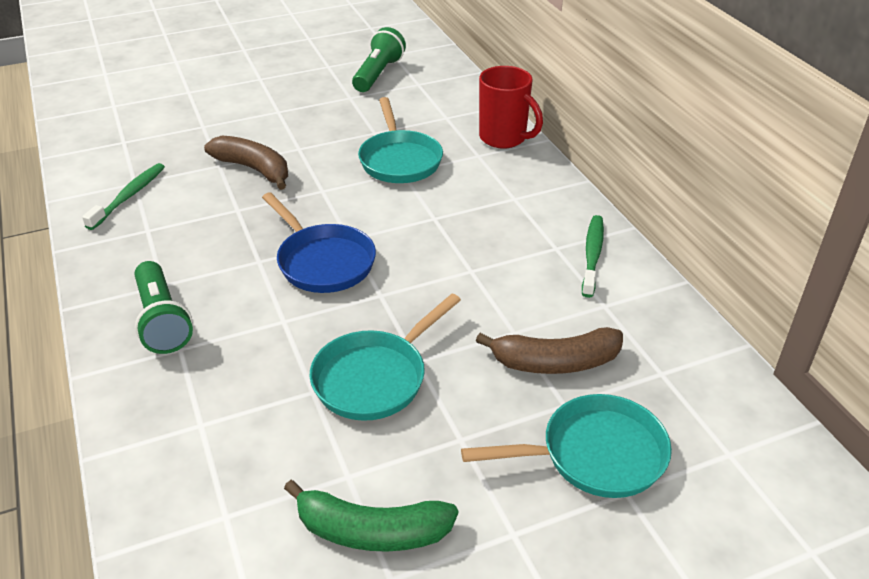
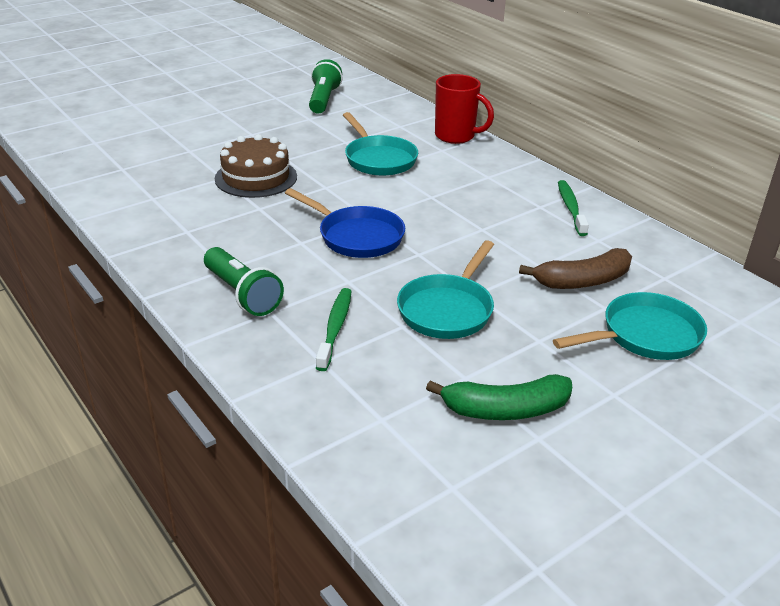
camera: 15 degrees left, 5 degrees down
green toothbrush [82,163,165,230] -> green toothbrush moved to [316,288,352,371]
brown banana [204,135,288,190] -> brown cake [215,134,297,198]

